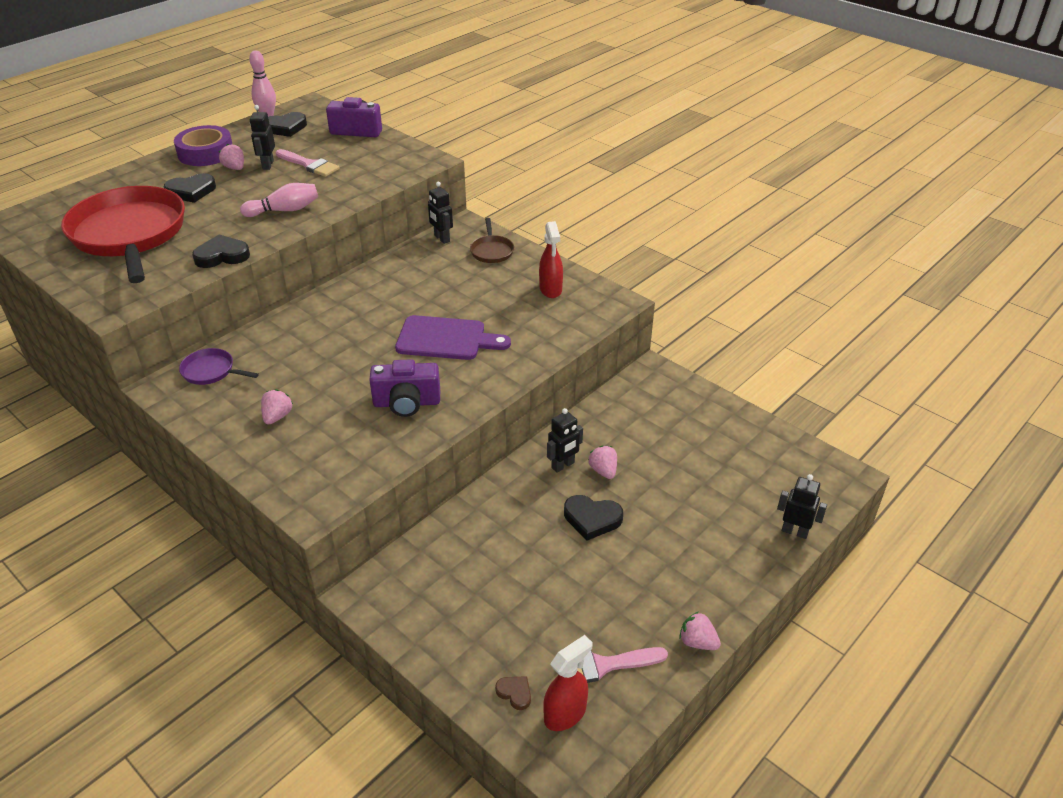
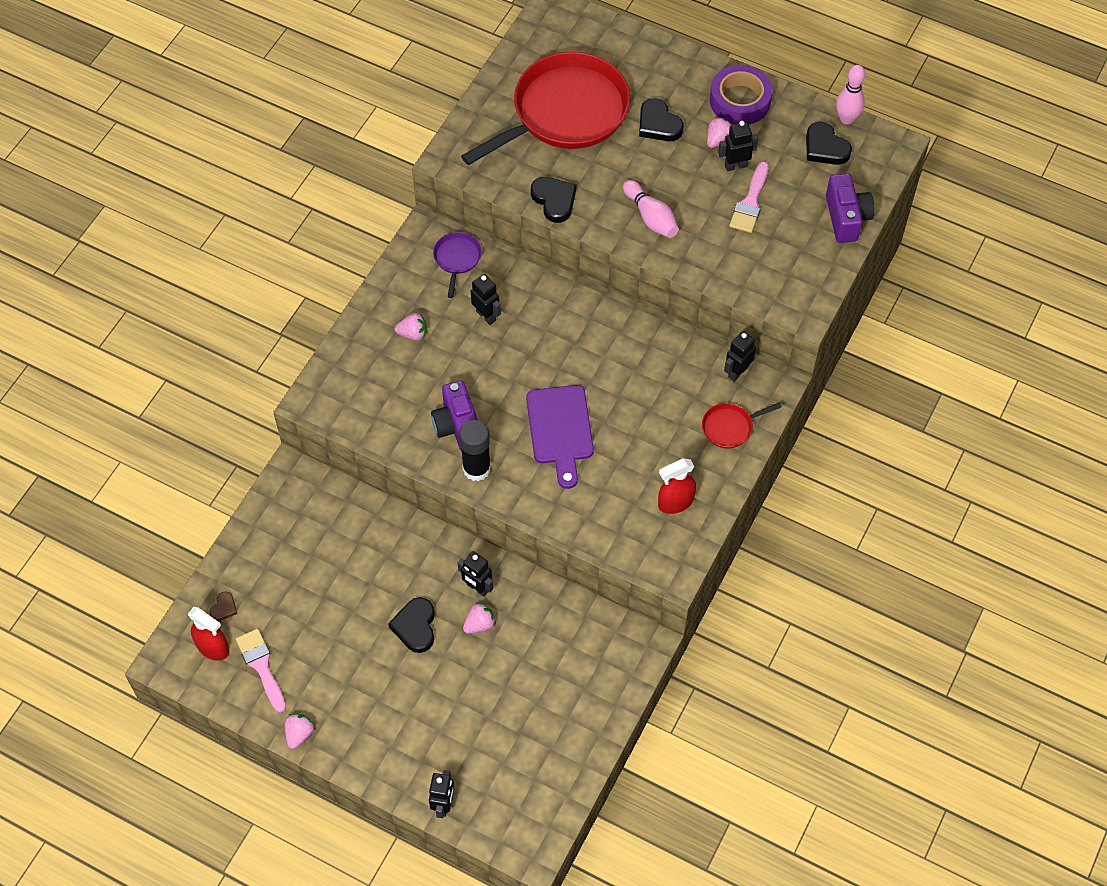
camera: 75 degrees right, 20 degrees up
brown pan [470,218,514,263] -> red pan [702,402,782,449]
none -> black glue stick [459,420,491,481]
none -> black robot [471,274,501,325]

